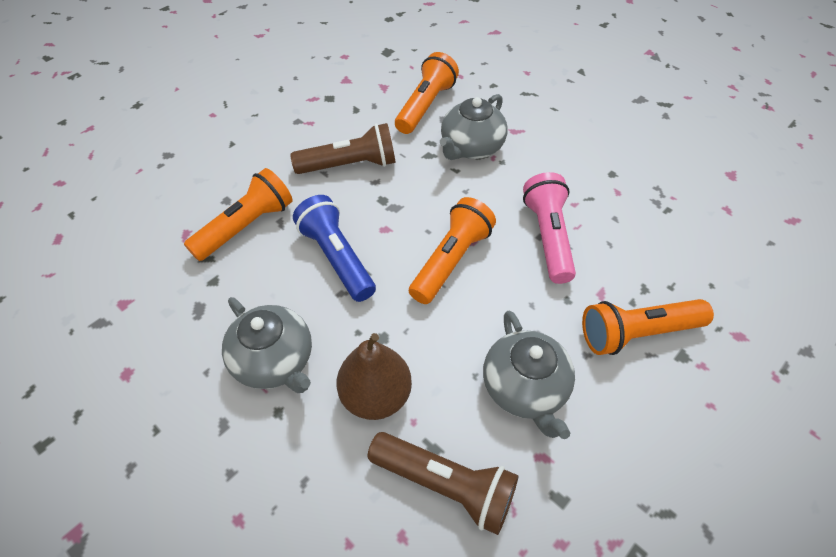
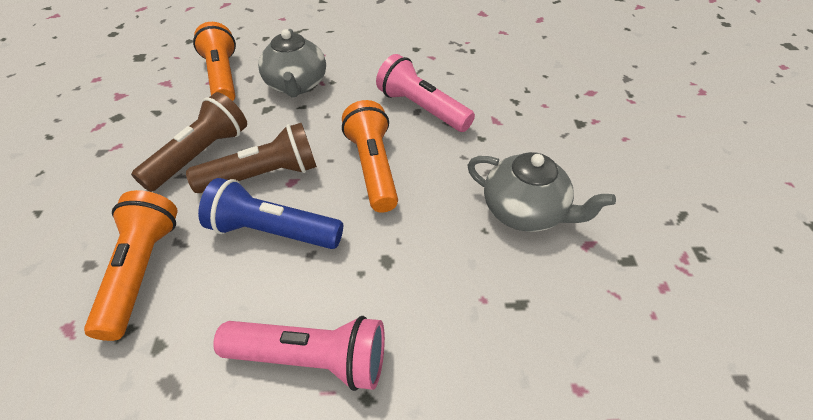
camera: 45 degrees left, 5 degrees down
grey teapot [222,297,312,393] -> pink flashlight [213,316,385,391]
brown pear [336,333,412,420] -> none
brown flashlight [368,432,519,535] -> brown flashlight moved to [186,123,317,193]
orange flashlight [582,299,714,355] -> none

